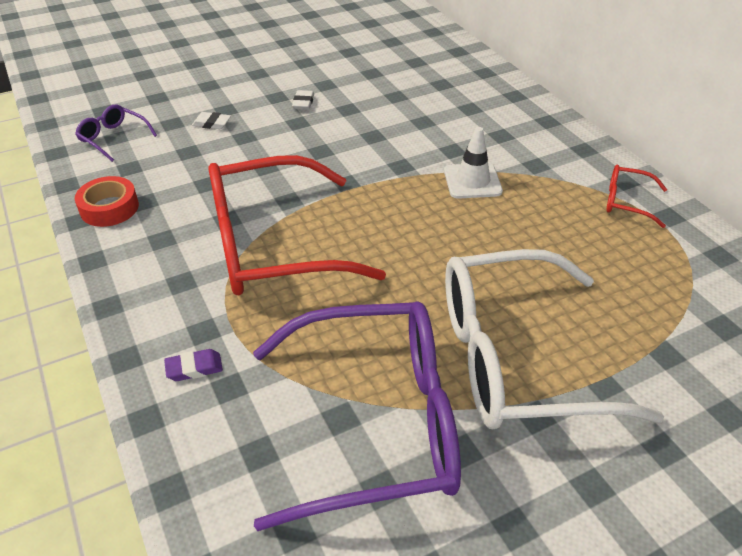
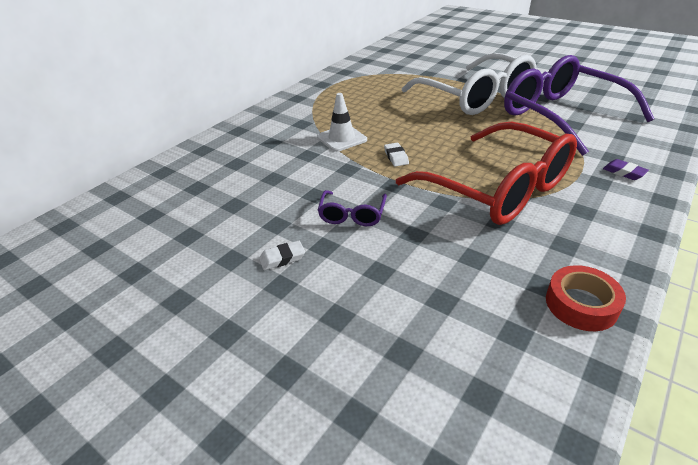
camera: 115 degrees left, 5 degrees down
purple glasses [75,105,157,162] -> purple glasses moved to [318,190,387,226]
white eraser [192,112,231,129] -> white eraser moved to [384,143,409,167]
red glasses [607,165,667,228] -> none

